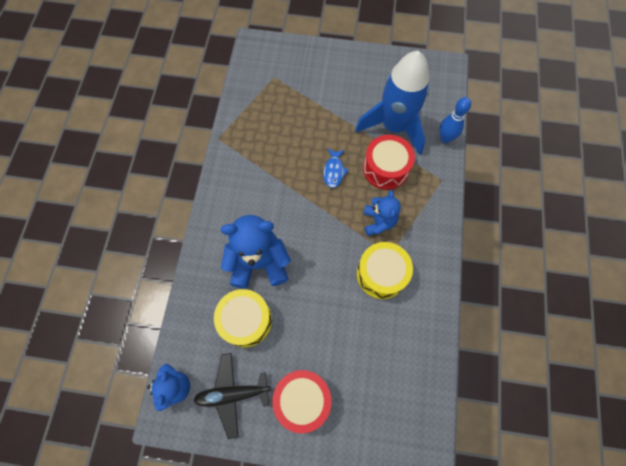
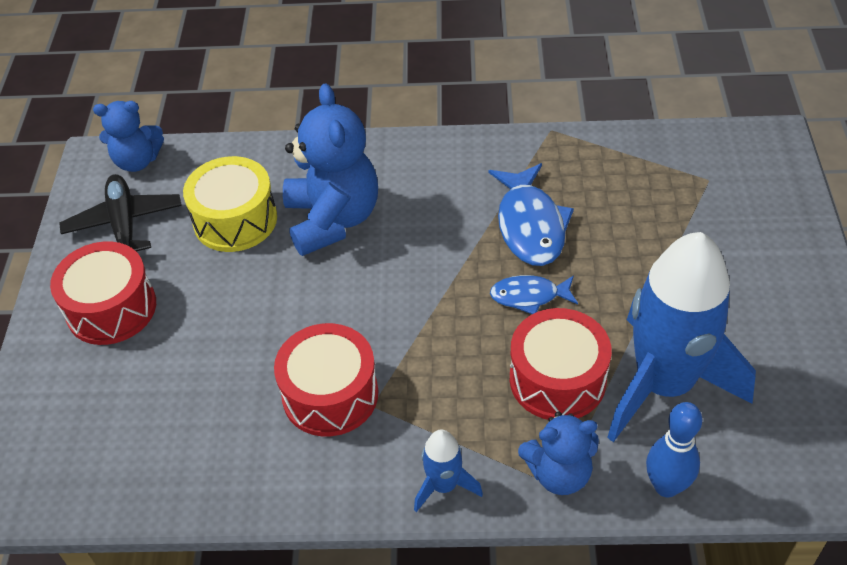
camera: 85 degrees right, 20 degrees down
yellow drum [357,242,413,299] -> red drum [274,323,378,436]
blue teddy bear [364,190,401,236] -> blue teddy bear moved to [518,411,599,495]
none -> blue rocket [414,430,483,512]
none -> blue fish [489,163,574,266]

